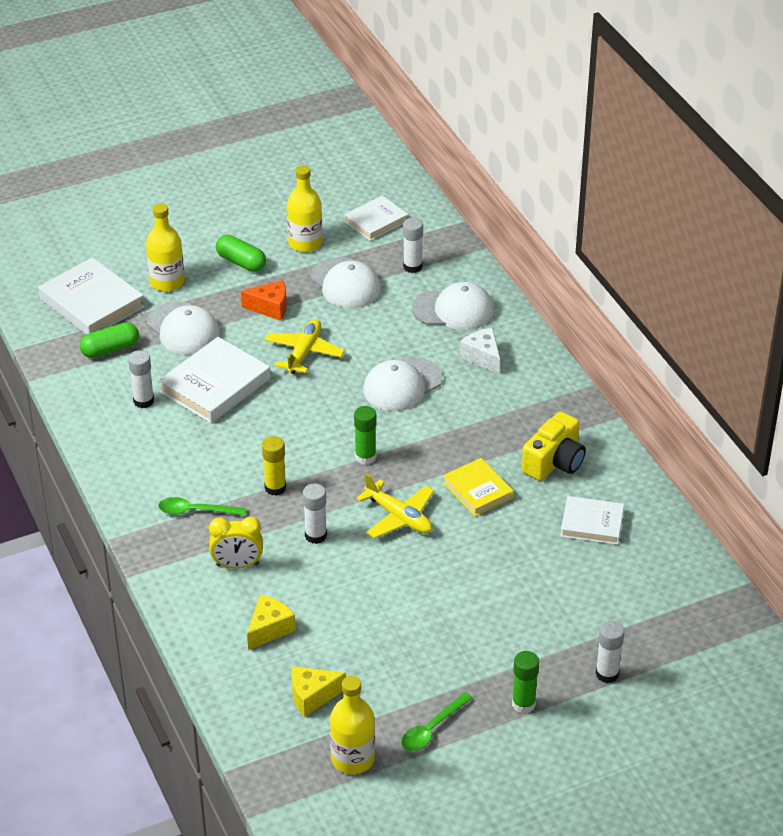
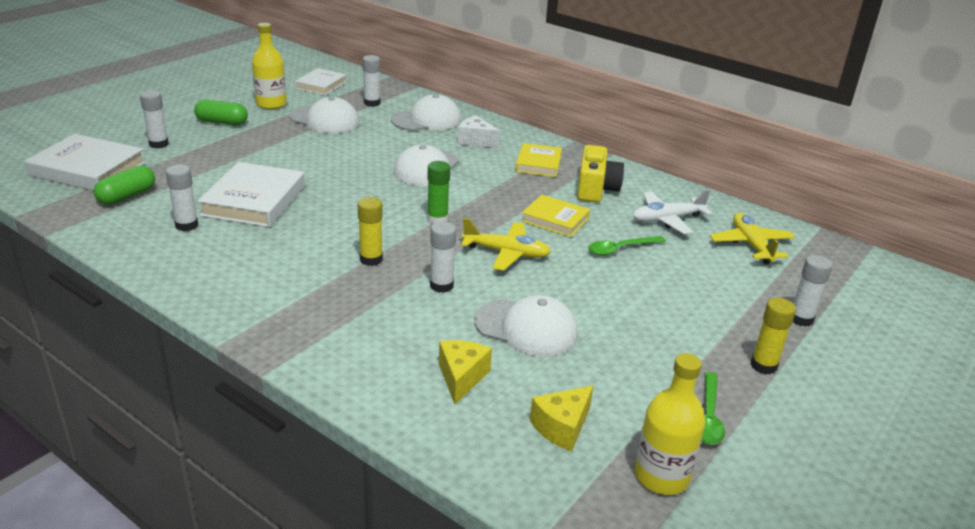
camera: 30 degrees left, 10 degrees down
yellow bottle [146,203,185,292] -> white glue stick [140,90,169,149]
white cap [147,302,220,355] -> white cap moved to [474,295,578,357]
green spoon [158,497,246,516] -> green spoon moved to [588,236,666,256]
yellow clock [209,517,263,568] -> none
orange cheese [241,280,287,321] -> none
yellow plane [265,319,345,374] -> yellow plane moved to [710,213,795,264]
green glue stick [512,651,539,714] -> yellow glue stick [751,298,796,375]
white book [560,496,624,545] -> white plane [633,189,712,234]
none -> yellow book [515,143,562,177]

